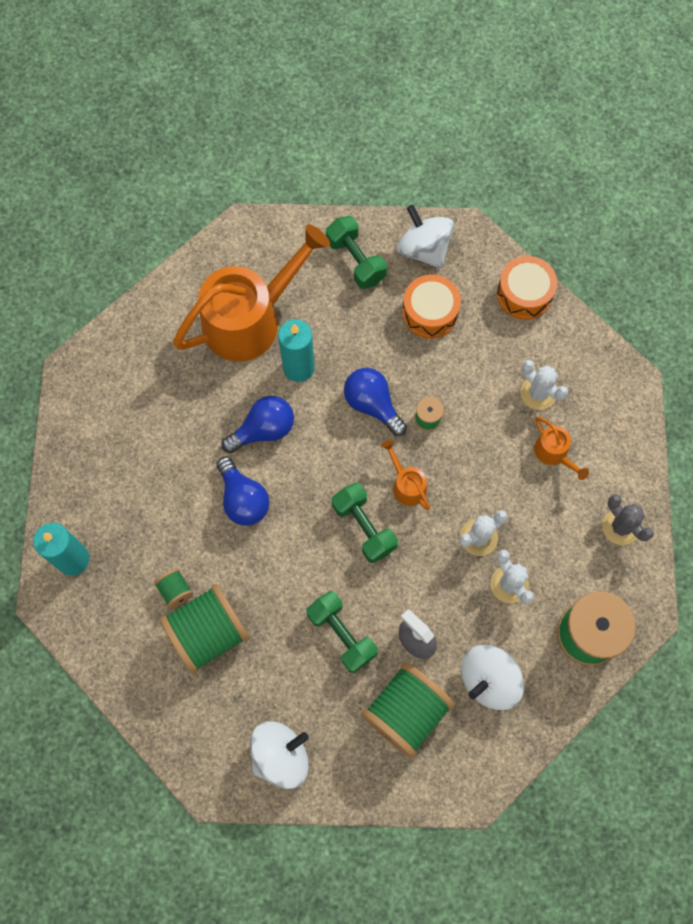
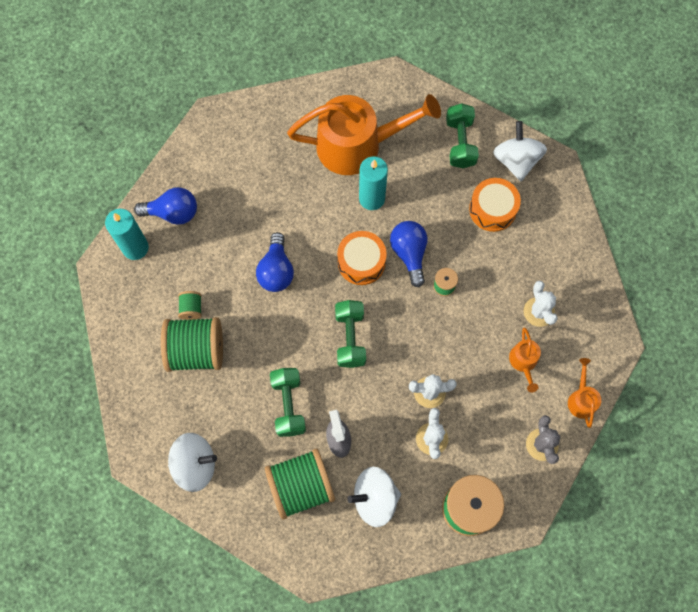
camera: 30 degrees right, 0 degrees up
blue light bulb [221,396,294,453] -> blue light bulb moved to [134,187,197,225]
orange watering can [381,440,430,510] -> orange watering can moved to [568,358,601,428]
orange drum [497,256,557,320] -> orange drum moved to [337,231,387,285]

